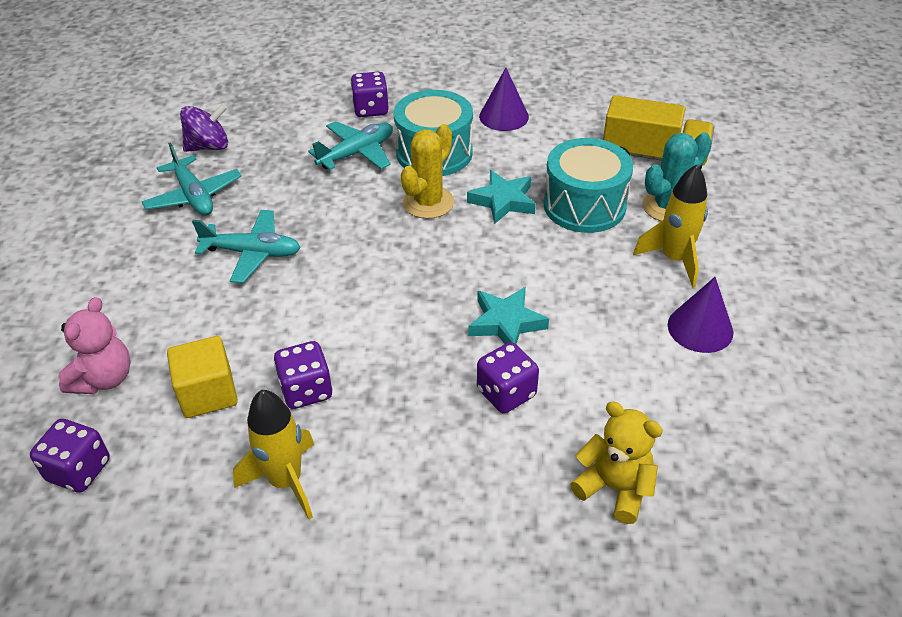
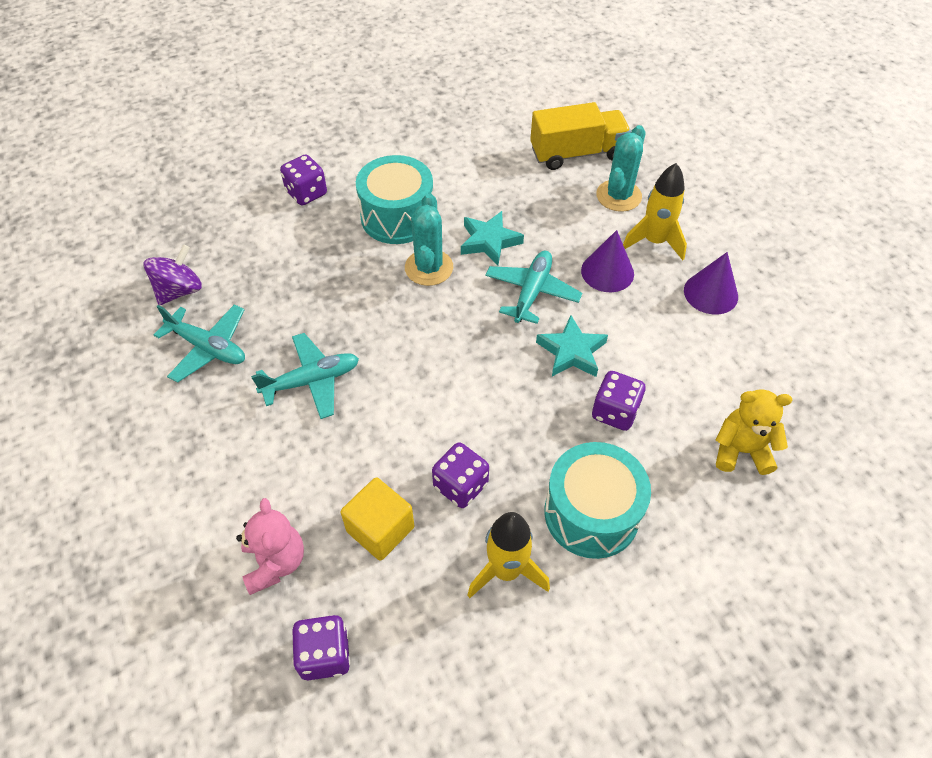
camera: 30 degrees left, 10 degrees up
turquoise plane [308,121,393,170] -> turquoise plane moved to [485,251,582,324]
yellow cactus [401,124,454,219] -> turquoise cactus [405,193,453,286]
purple cone [479,68,529,131] -> purple cone moved to [581,230,634,292]
turquoise drum [544,138,633,233] -> turquoise drum moved to [544,442,651,559]

